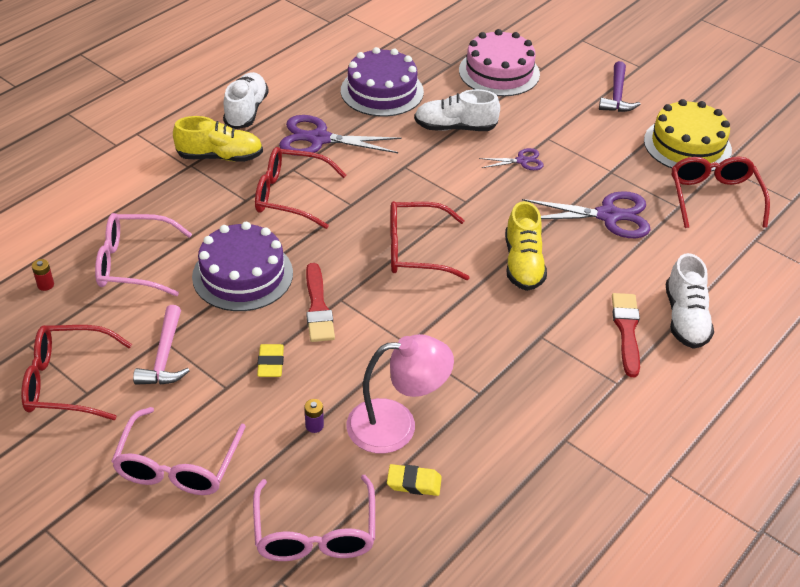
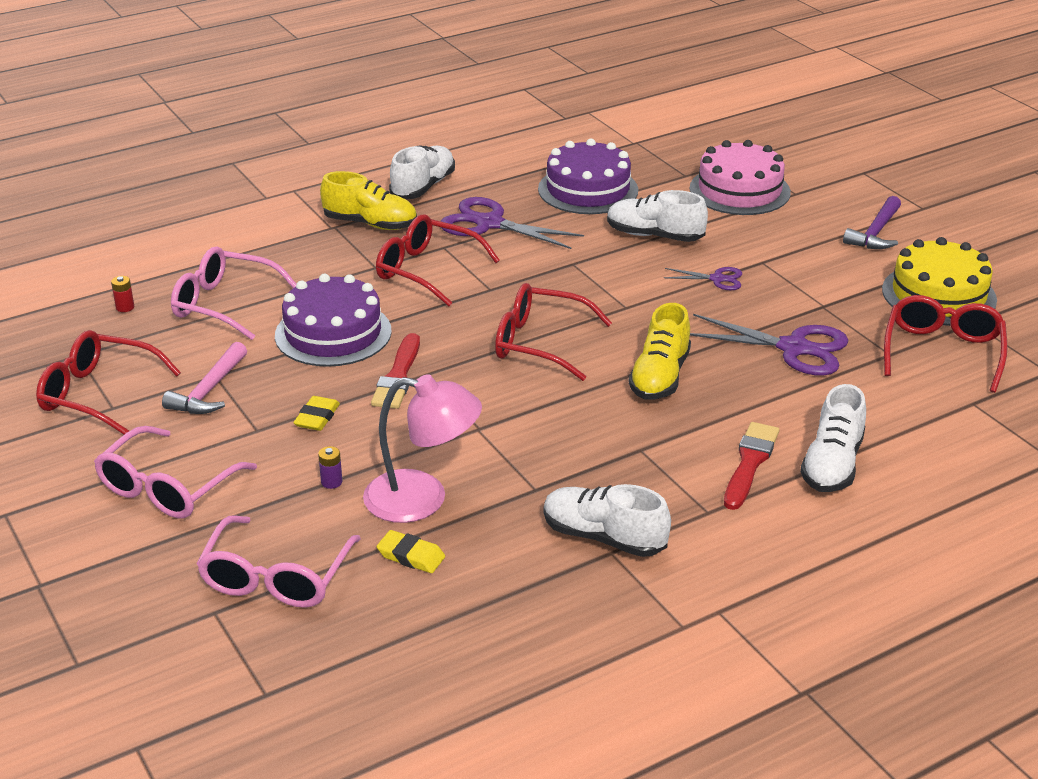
camera: 20 degrees right, 10 degrees down
none -> white shoe [544,484,671,557]

